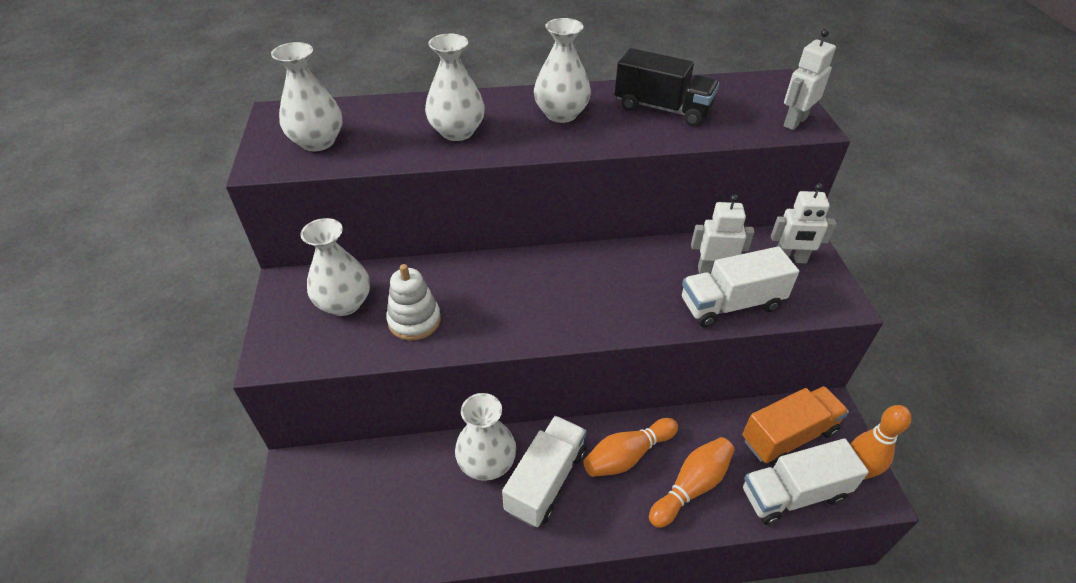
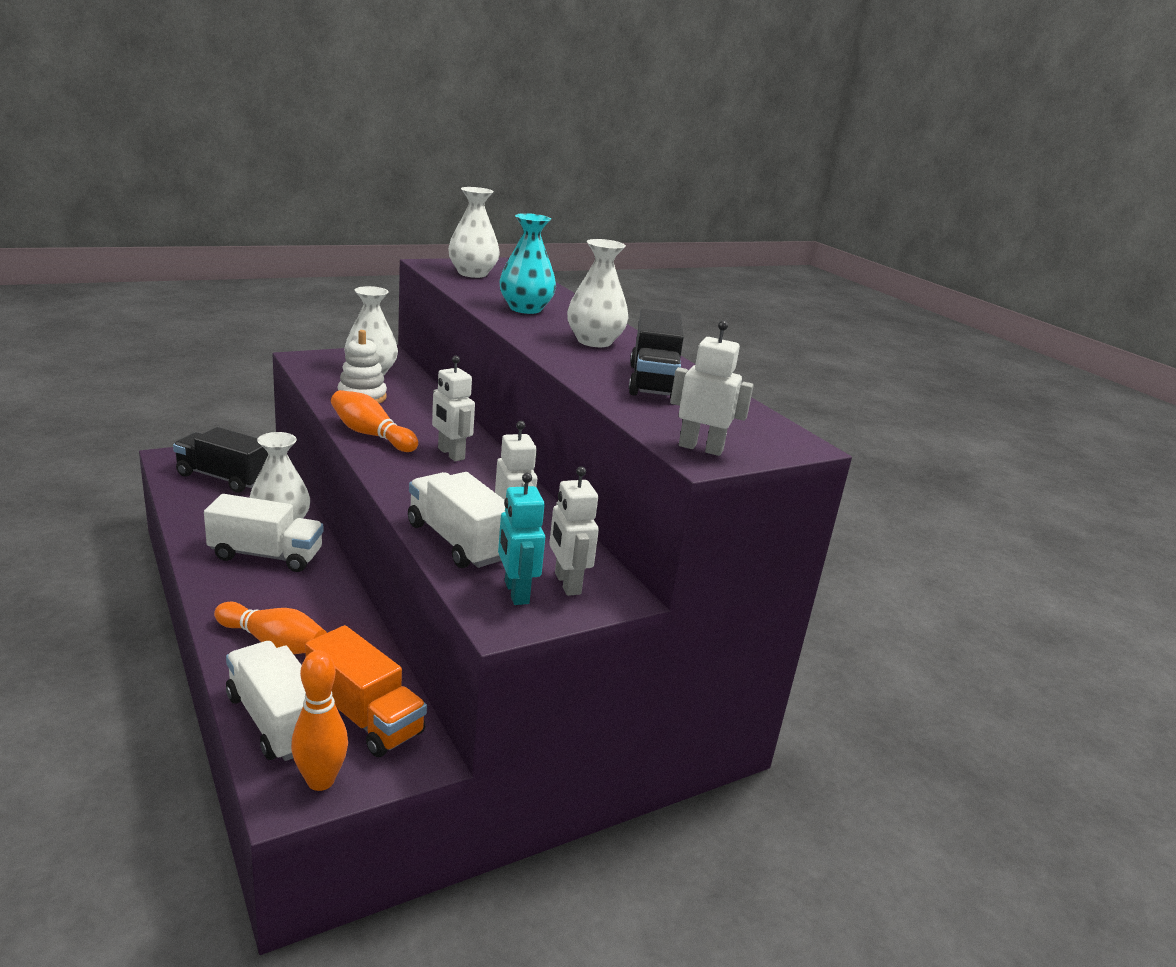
camera: 65 degrees right, 20 degrees down
white vase [425,34,485,141] -> turquoise vase [499,213,556,314]
orange bowling pin [583,418,678,477] -> orange bowling pin moved to [331,390,418,452]
none -> black truck [173,427,268,493]
none -> white robot [432,356,475,461]
none -> turquoise robot [498,473,545,605]

